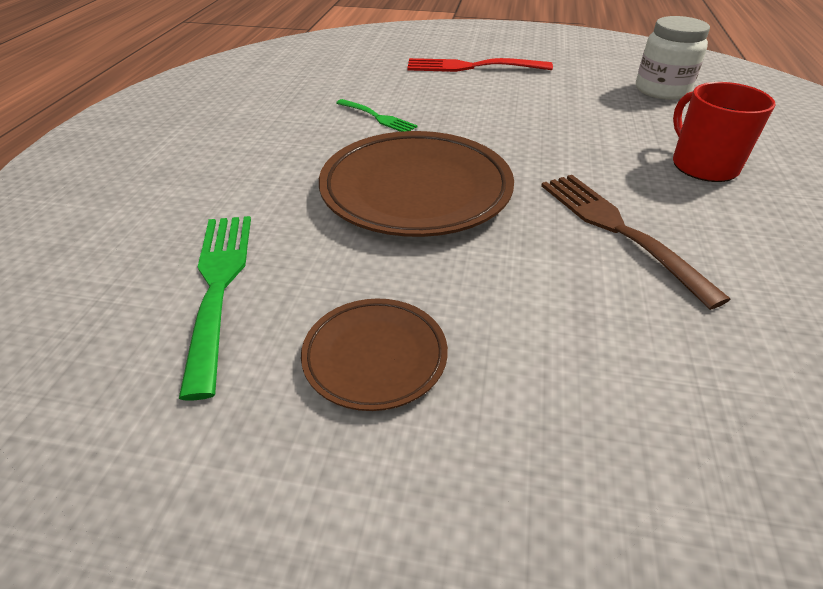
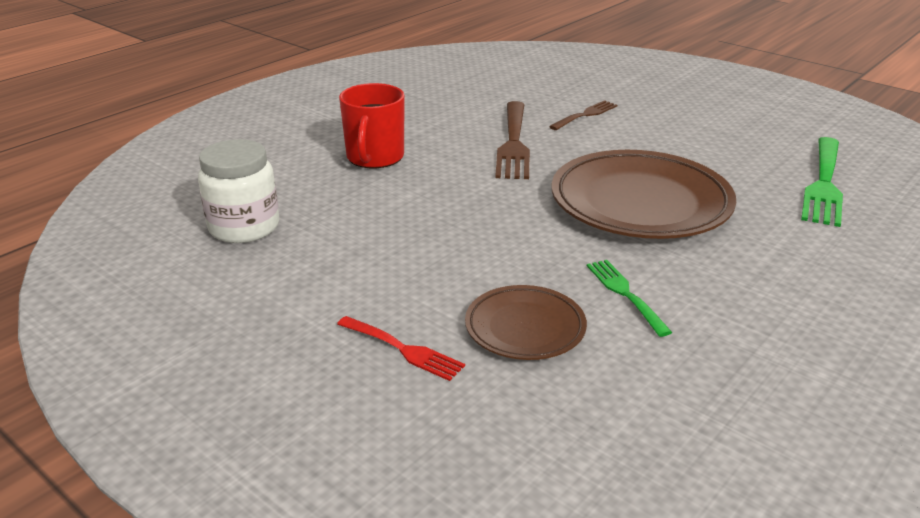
camera: 150 degrees left, 10 degrees down
brown plate [301,298,448,411] -> brown plate moved to [465,285,587,360]
red fork [407,58,553,72] -> red fork [337,316,465,381], size x0.58
none -> brown fork [549,100,618,130]

